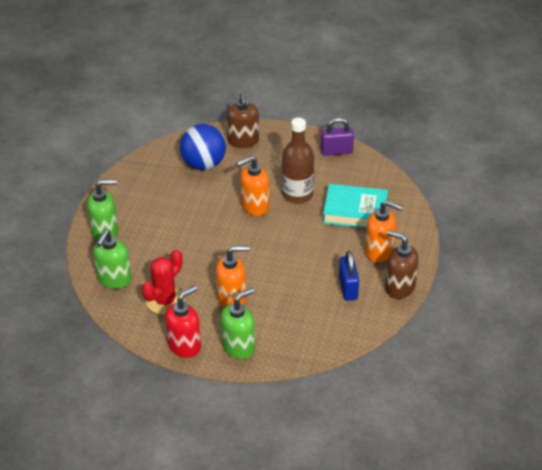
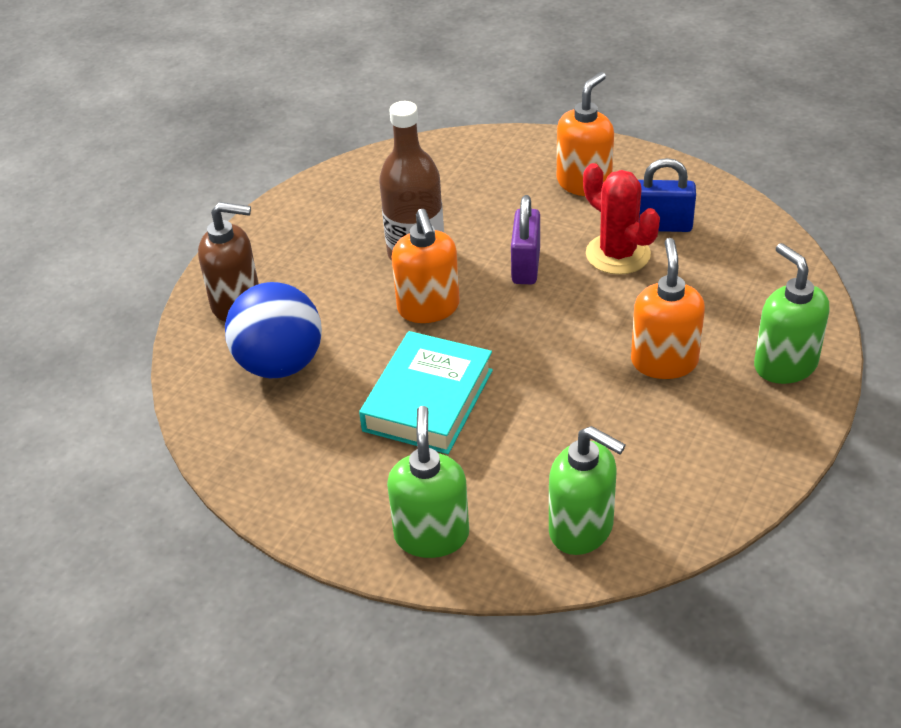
camera: 75 degrees left, 0 degrees up
red cactus [142,250,184,315] -> red cactus moved to [583,163,660,275]
red soap dispenser [165,285,201,358] -> none
purple padlock [321,118,354,156] -> purple padlock moved to [511,195,540,284]
turquoise book [323,184,388,228] -> turquoise book moved to [359,331,493,454]
brown soap dispenser [385,230,419,299] -> none

